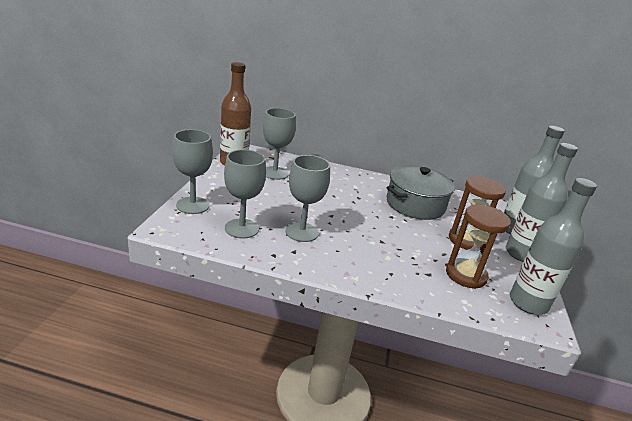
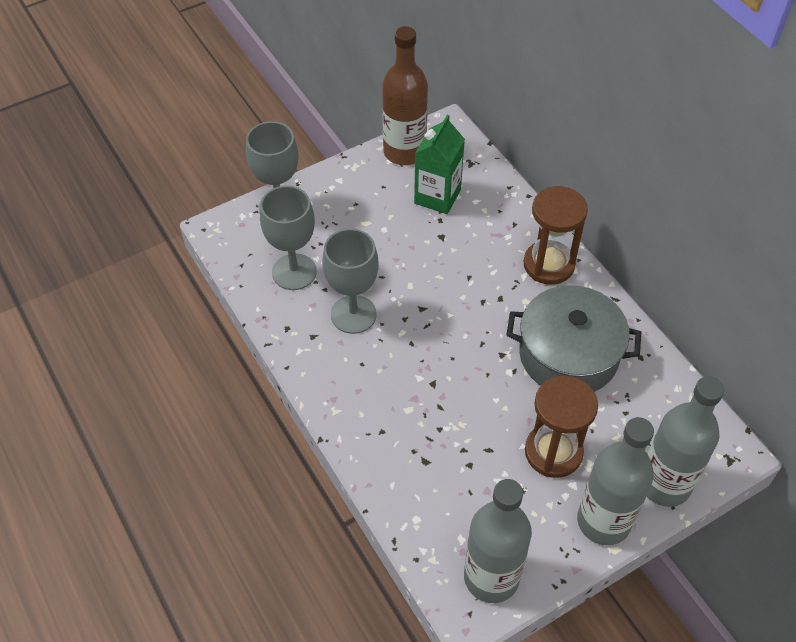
camera: 50 degrees right, 25 degrees up
grey goblet [263,108,296,180] -> green carton [414,115,465,214]
brown hourglass [446,205,511,289] -> brown hourglass moved to [524,186,588,285]

